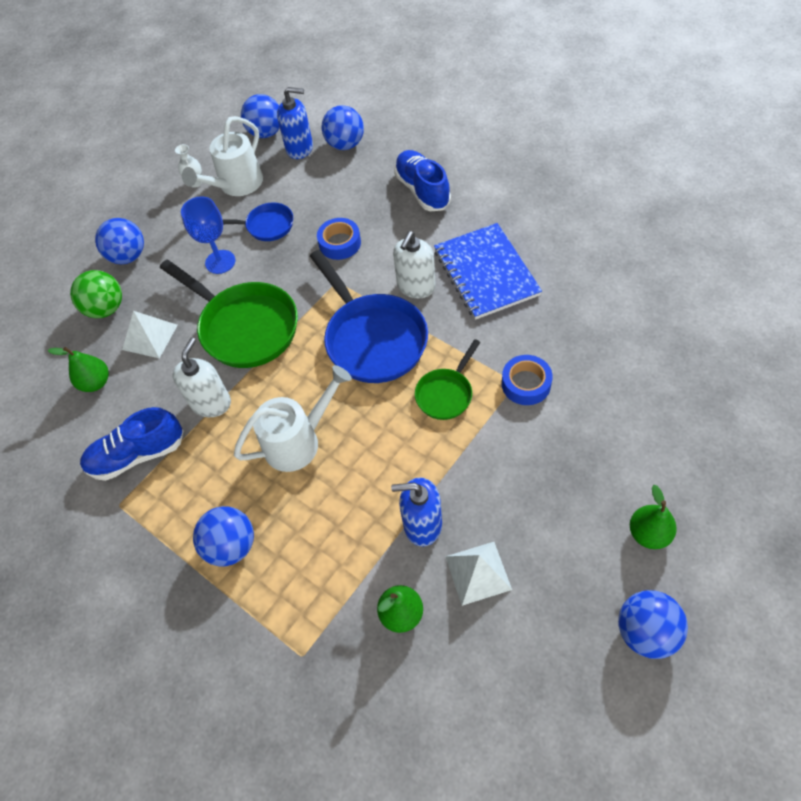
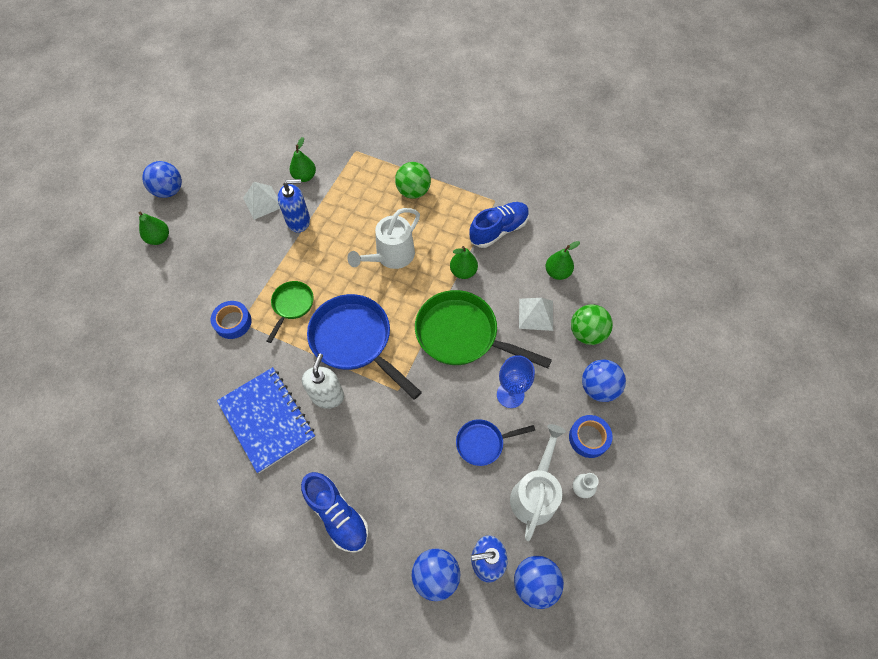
camera: 160 degrees right, 5 degrees up
white soap dispenser [173,338,231,417] -> green pear [450,246,478,279]
blue ball [193,506,254,566] -> green ball [395,162,431,199]
blue tape [317,218,361,260] -> blue tape moved to [569,415,613,458]

